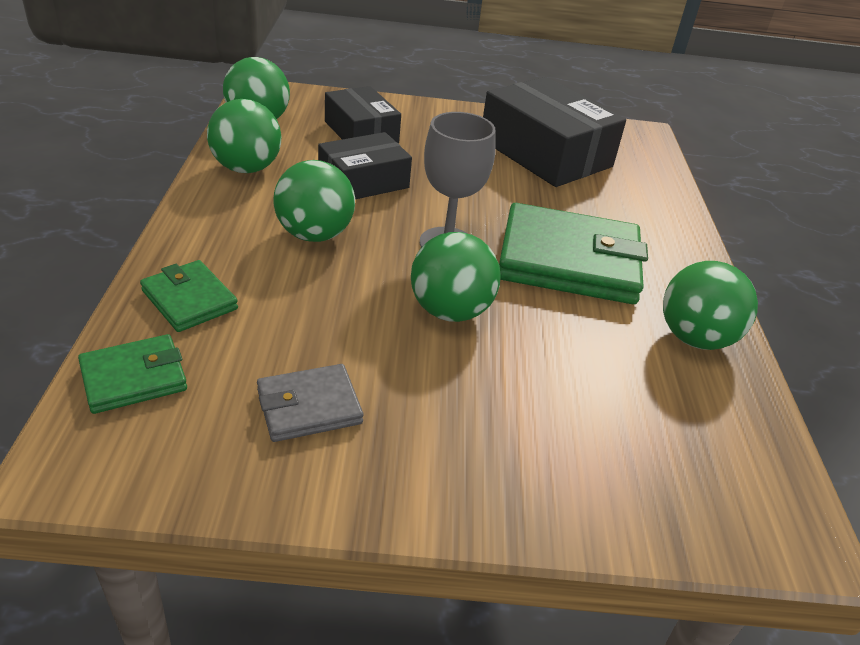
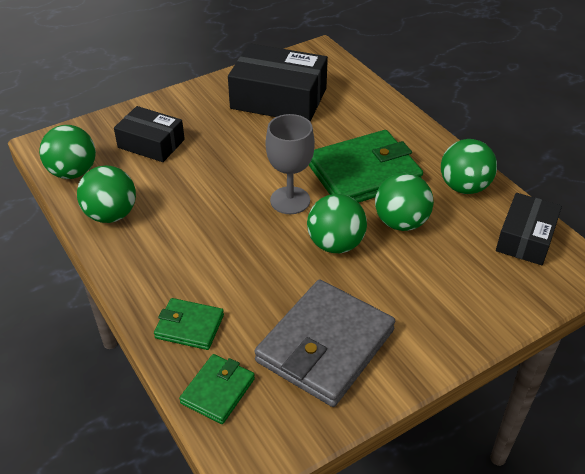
camera: 30 degrees left, 5 degrees up
grey wallet [257,364,363,442] -> grey wallet [254,279,395,407], size x1.96
green ball [273,160,355,242] -> green ball moved to [375,173,434,231]
black box [318,132,412,199] -> black box moved to [496,193,562,265]

